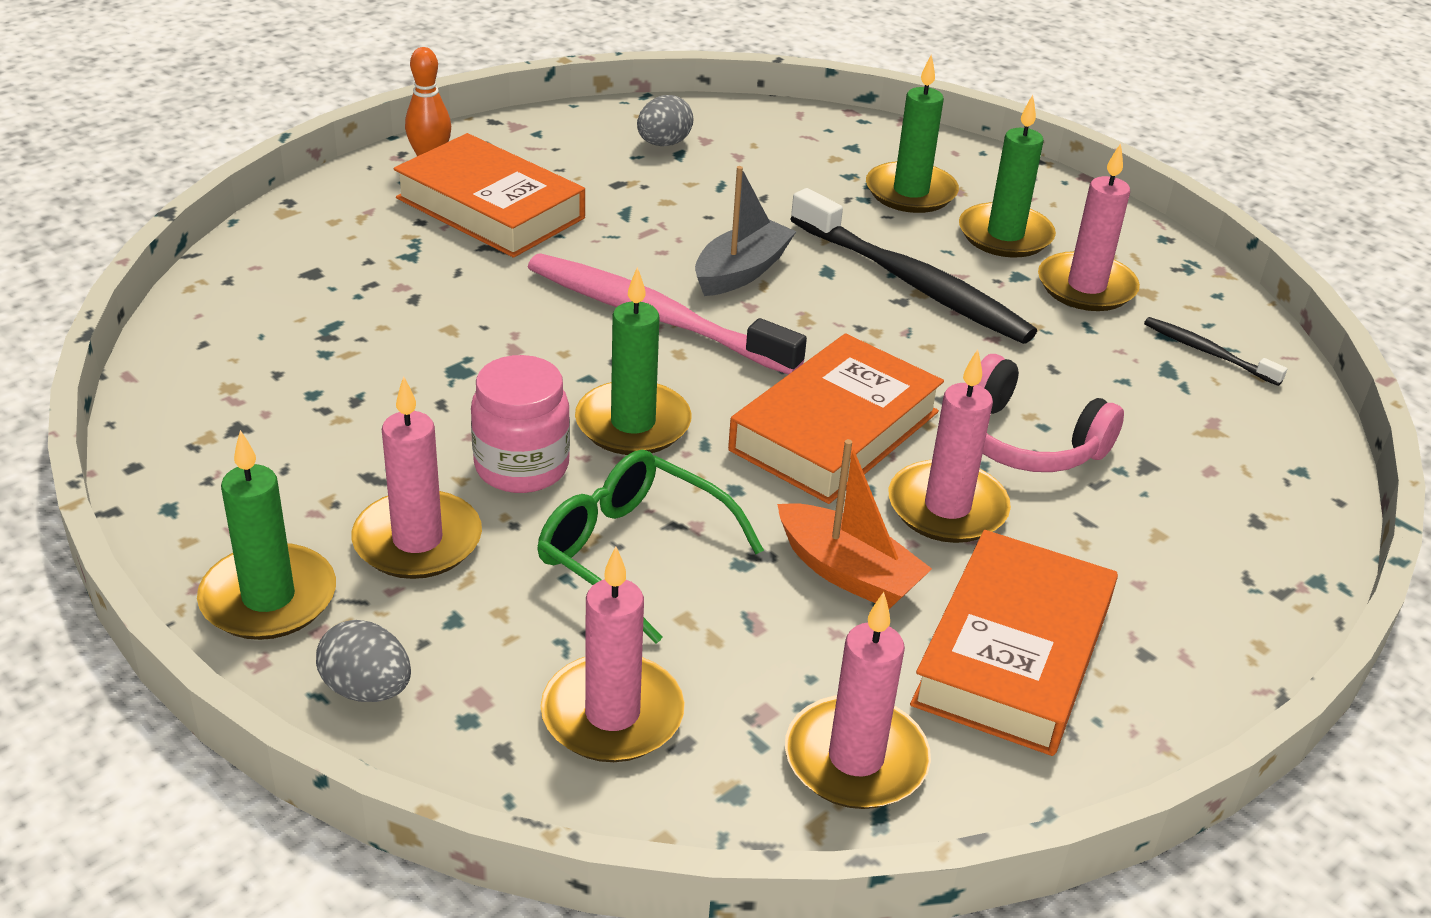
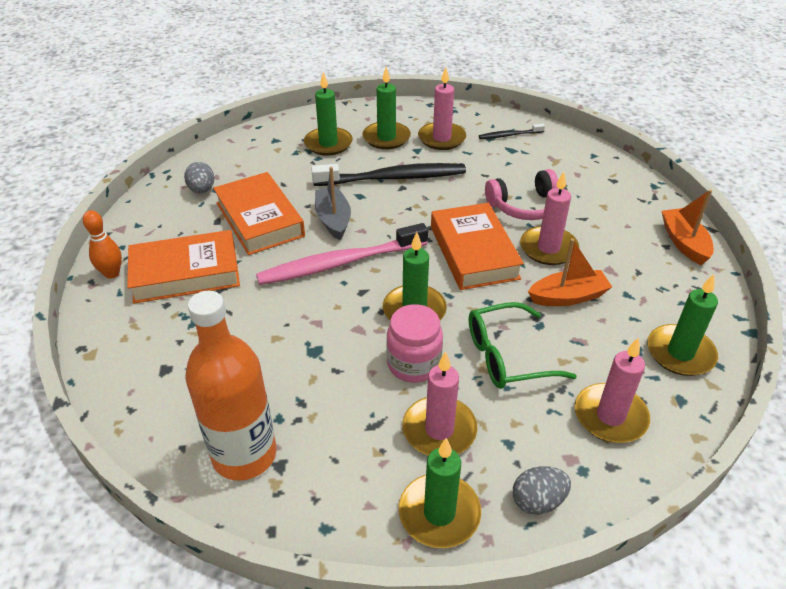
camera: 50 degrees left, 5 degrees up
pink candle [785,592,931,809] -> green candle [647,274,718,376]
orange book [910,530,1118,756] -> orange book moved to [213,172,305,255]
none -> orange bottle [185,291,276,481]
none -> orange boat [662,190,714,265]

